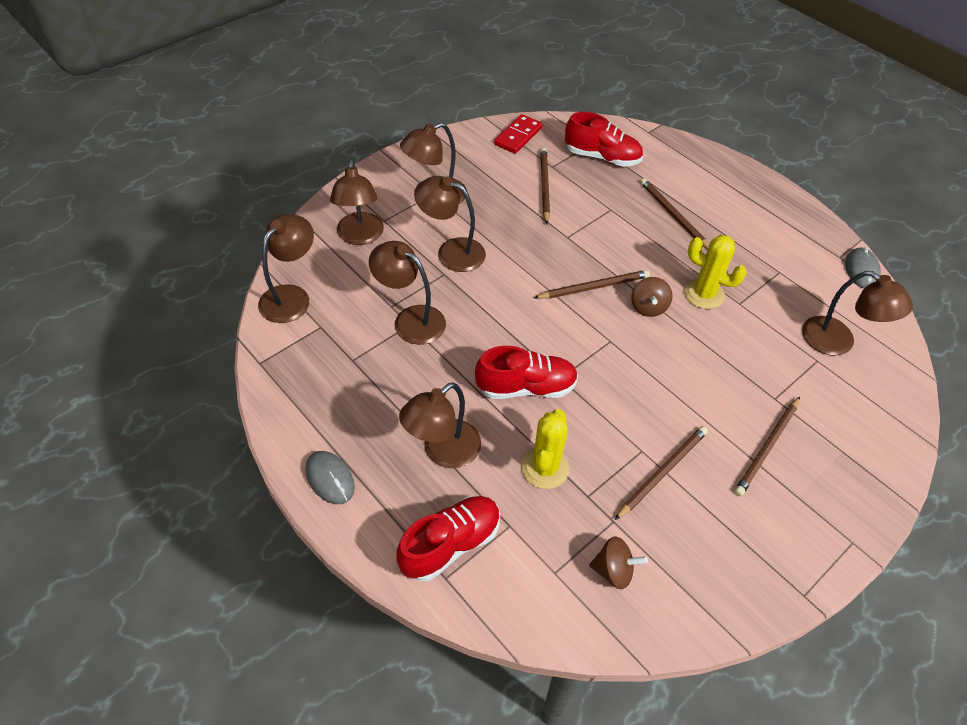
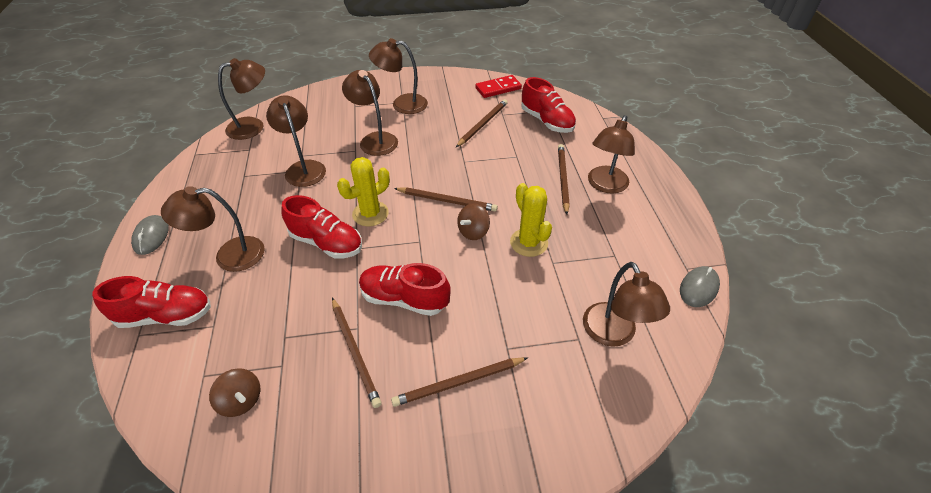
camera: 35 degrees right, 5 degrees down
brown lamp [330,159,384,245] -> brown lamp moved to [588,115,635,193]
yellow cactus [521,409,569,489] -> yellow cactus moved to [337,157,390,226]
brown pencil [615,426,708,520] -> brown pencil turned 75 degrees clockwise [332,298,382,408]
none -> red shoe [359,263,451,316]

